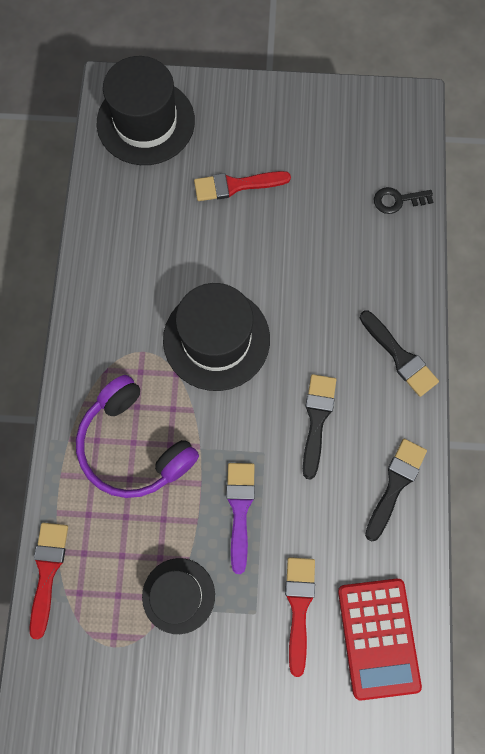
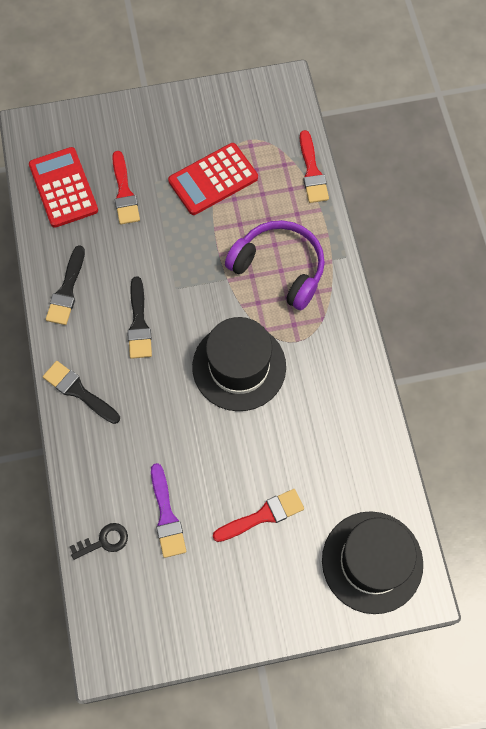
camera: 165 degrees right, 5 degrees down
black hat [142,558,215,634] -> red calculator [168,143,258,215]
purple brush [226,463,255,574] -> purple brush moved to [151,463,186,558]

